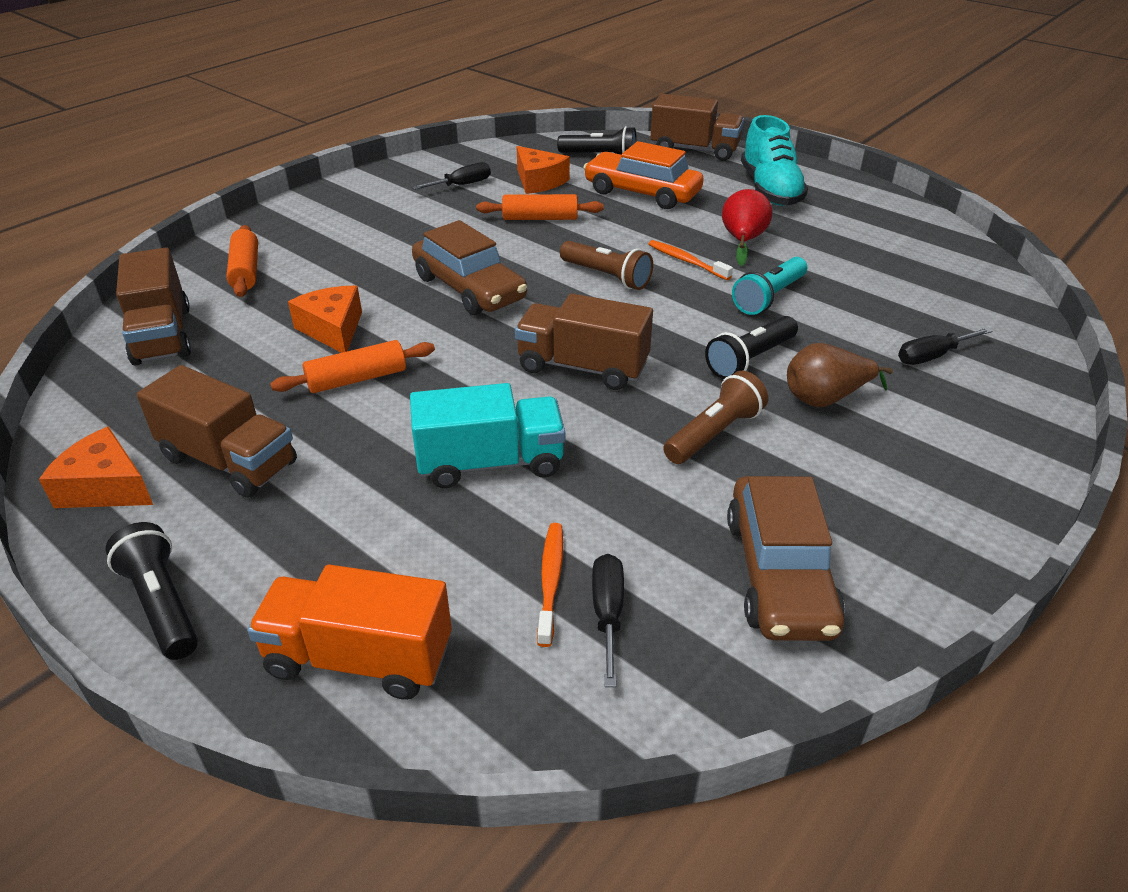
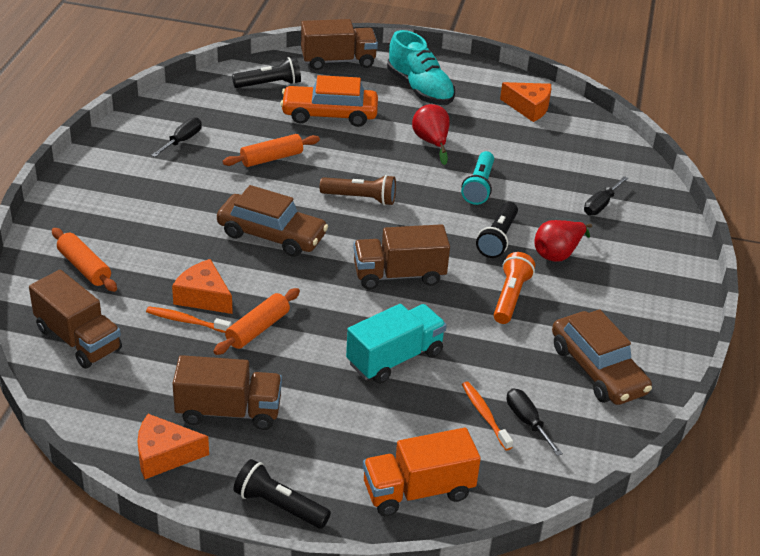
camera: 30 degrees left, 0 degrees up
orange cheese [517,146,570,194] -> orange cheese moved to [500,82,551,122]
orange toothbrush [648,240,733,280] -> orange toothbrush moved to [146,307,231,333]
brown flashlight [663,371,768,464] -> orange flashlight [494,252,535,324]
brown pear [787,343,893,407] -> red pear [534,220,592,262]

